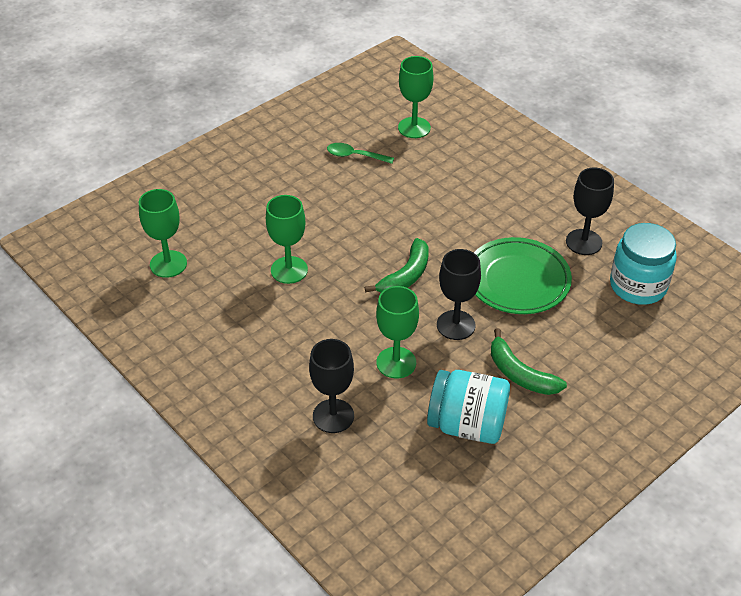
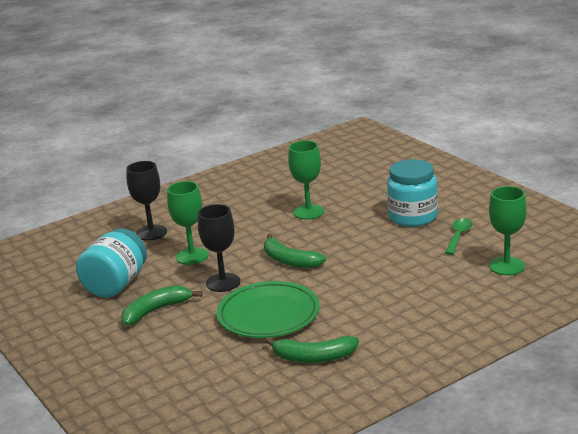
camera: 100 degrees right, 20 degrees down
green goblet [139,189,187,278] -> none
black goblet [566,168,614,255] -> green banana [264,336,359,363]
turquoise jar [610,223,677,305] -> turquoise jar moved to [387,159,438,227]

